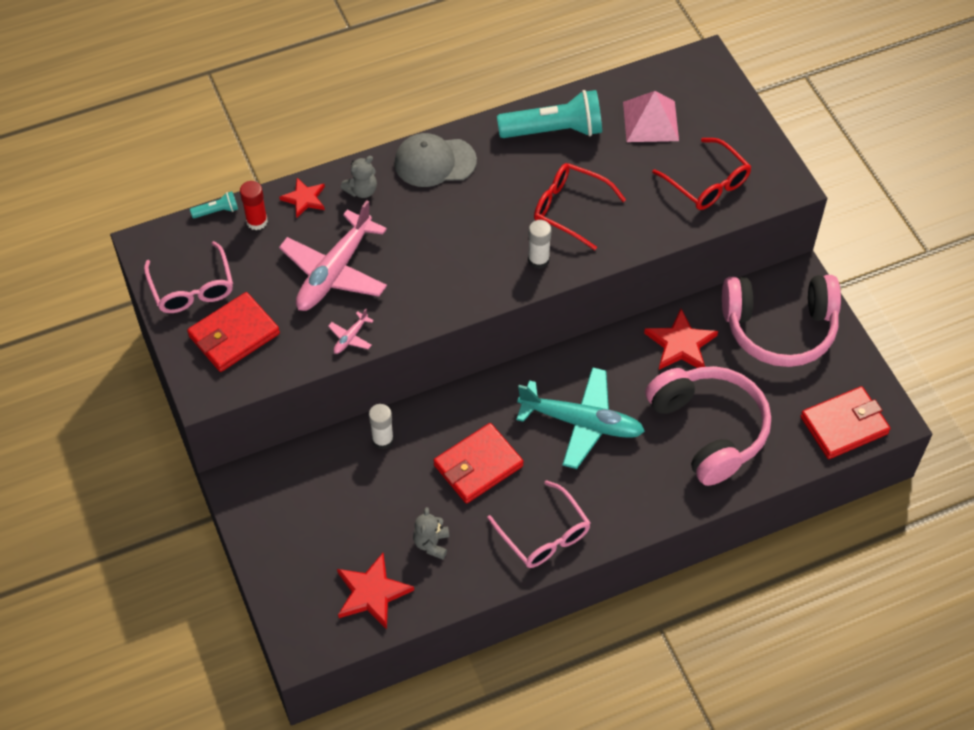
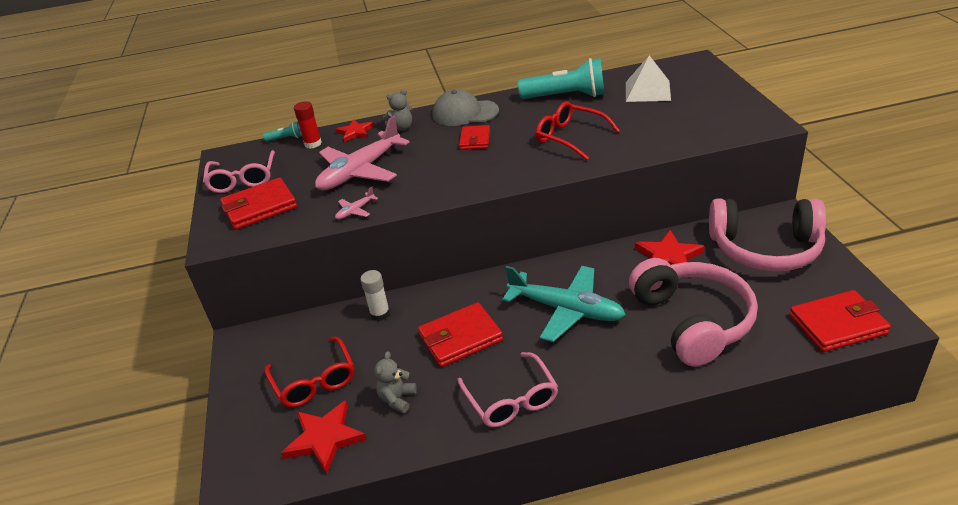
camera: 15 degrees right, 20 degrees down
white glue stick [528,220,552,269] -> none
pink pyramid [623,91,679,142] -> white pyramid [626,55,671,102]
red glasses [652,138,751,210] -> red glasses moved to [264,337,354,407]
none -> red wallet [459,125,490,150]

